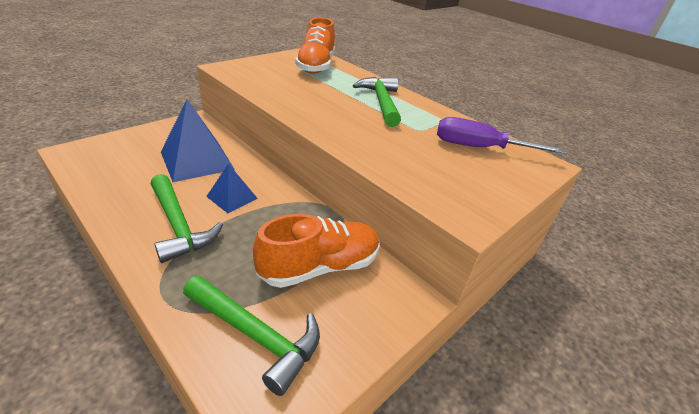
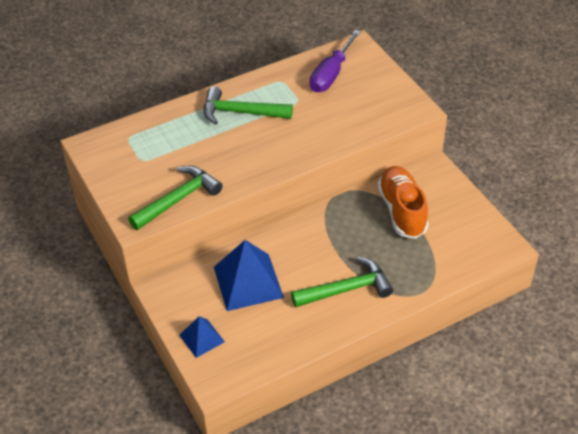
camera: 70 degrees left, 10 degrees up
green hammer [183,275,320,396] -> green hammer moved to [128,166,223,230]
blue pyramid [206,164,258,213] -> blue pyramid moved to [179,316,225,358]
orange shoe [295,18,335,74] -> none

